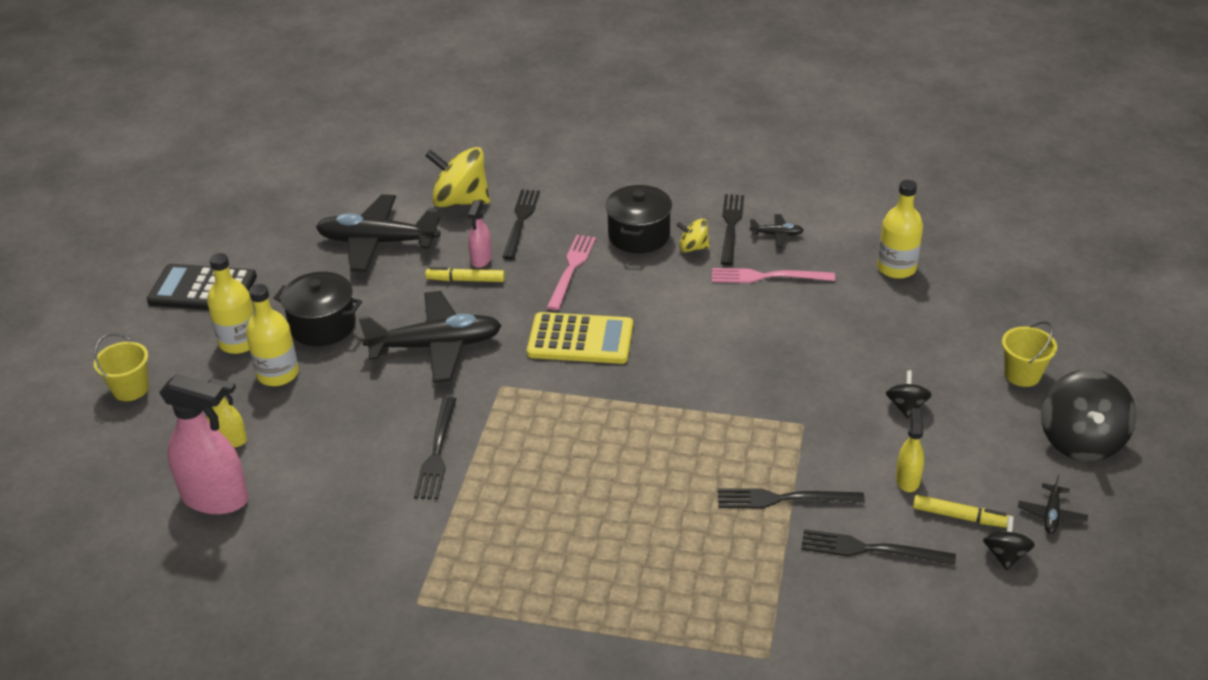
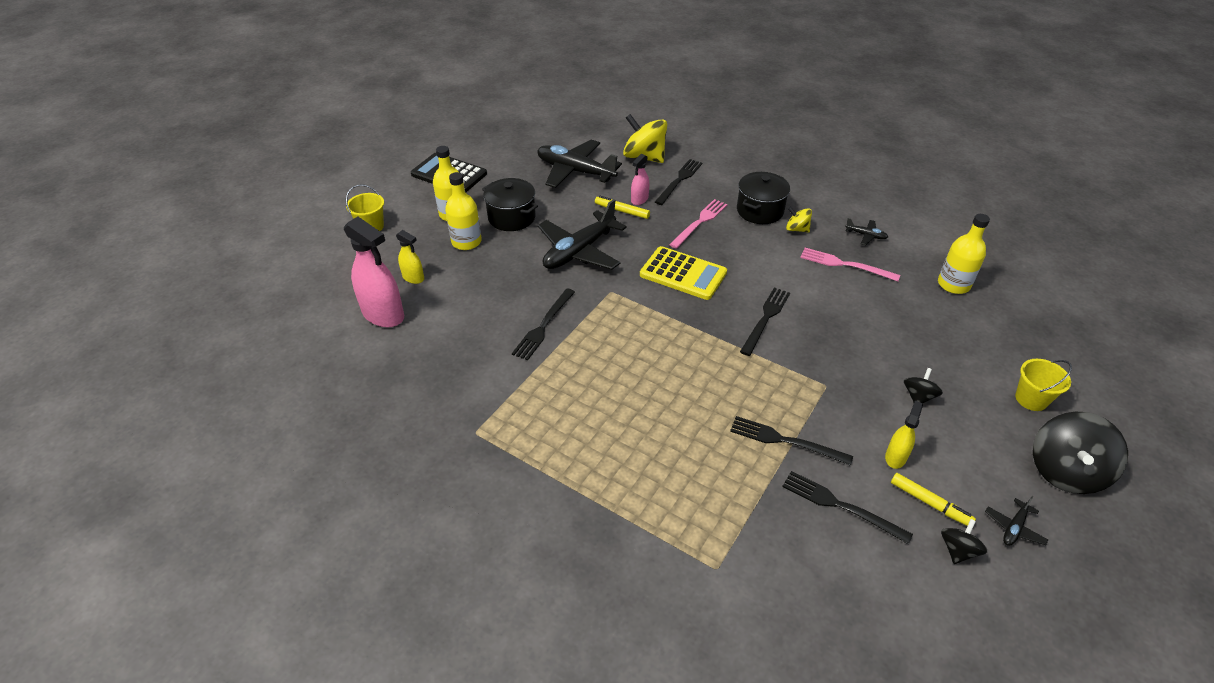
camera: 20 degrees right, 5 degrees up
black plane [359,291,502,383] -> black plane turned 120 degrees clockwise [538,199,627,270]
black fork [721,194,744,265] -> black fork moved to [740,287,790,356]

